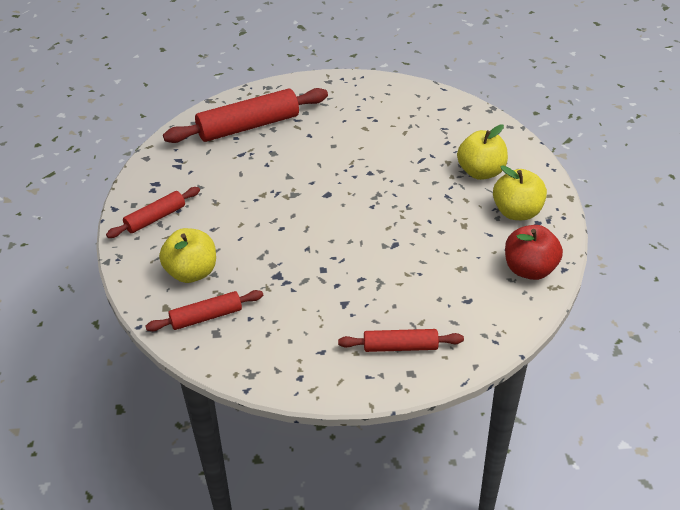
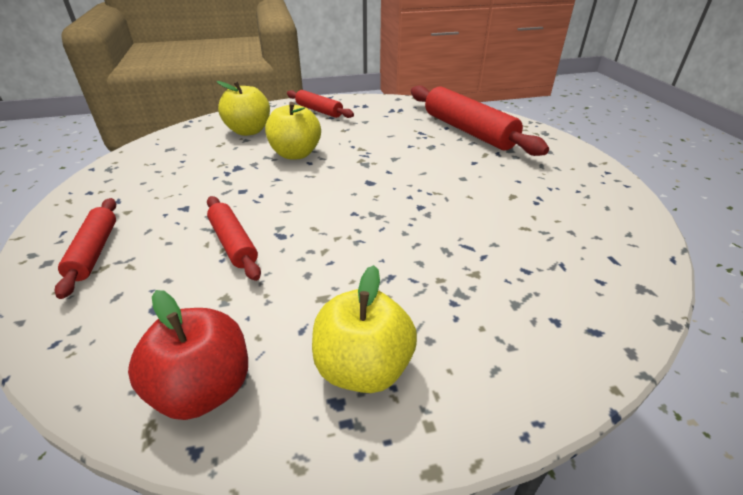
camera: 80 degrees right, 5 degrees down
red rolling pin [145,290,263,331] -> red rolling pin moved to [207,196,261,281]
yellow apple [457,124,508,180] -> yellow apple moved to [265,102,321,160]

